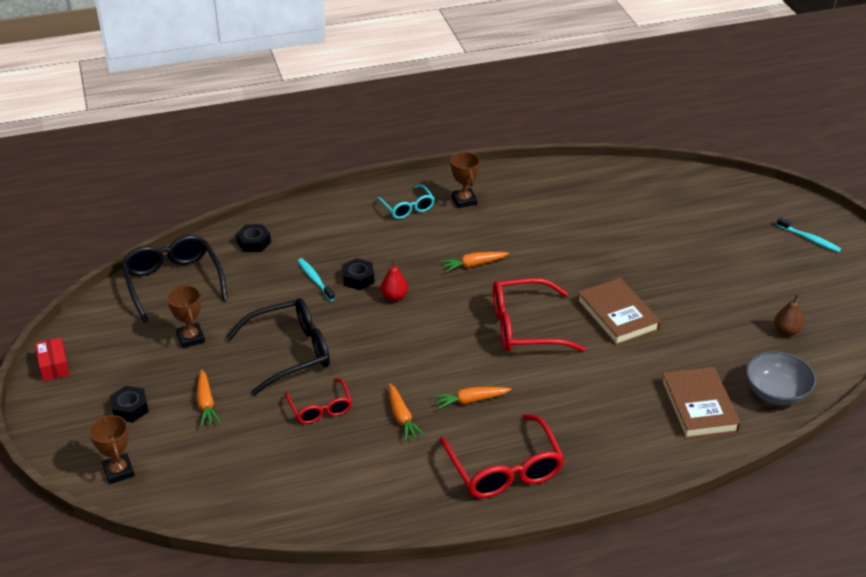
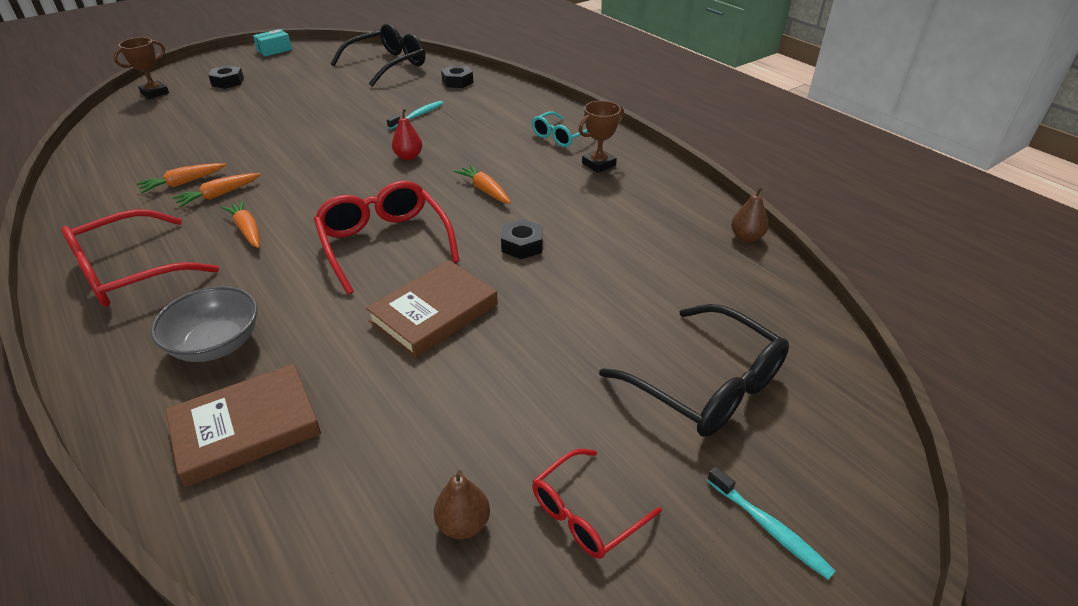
camera: 70 degrees right, 0 degrees up
red box [35,337,69,381] -> turquoise box [253,29,292,56]
brown trophy [167,285,205,348] -> none
orange carrot [197,369,221,427] -> orange carrot moved to [137,163,226,193]
black glasses [226,298,330,395] -> black glasses moved to [599,304,789,437]
red glasses [285,378,352,424] -> red glasses moved to [532,449,662,559]
black nut [342,258,375,290] -> black nut moved to [501,219,543,259]
grey bowl [746,351,816,405] -> grey bowl moved to [151,286,258,362]
turquoise toothbrush [776,217,841,252] -> turquoise toothbrush turned 60 degrees counterclockwise [707,466,836,580]
none -> brown pear [731,186,769,242]

